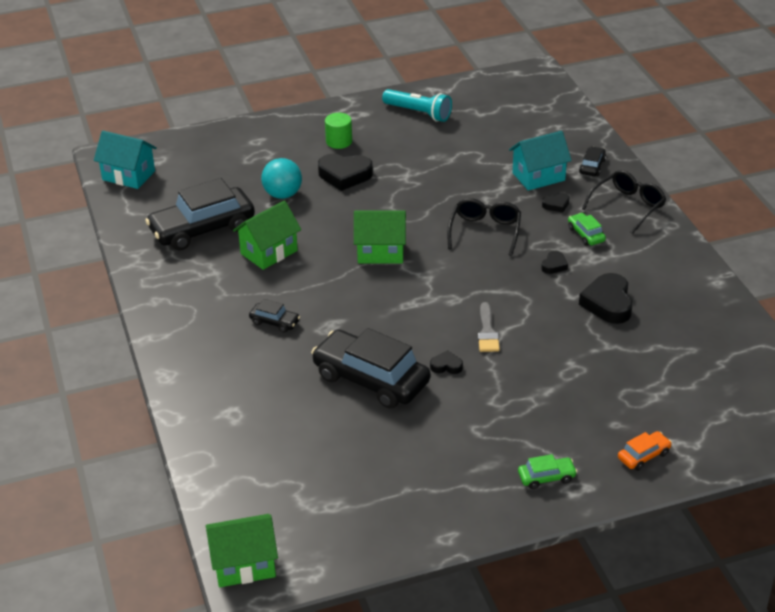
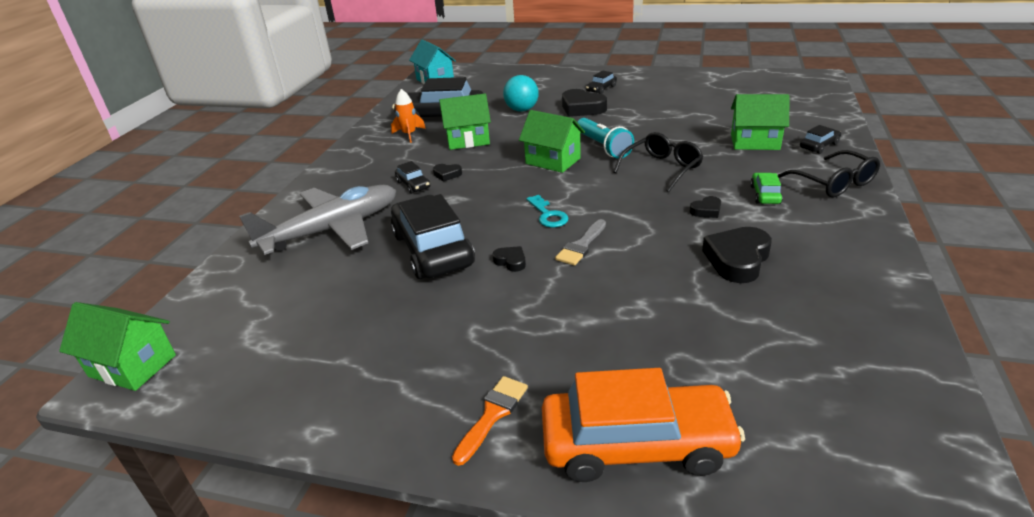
camera: 35 degrees right, 5 degrees down
green cylinder [325,113,352,149] -> black car [586,70,617,94]
turquoise flashlight [382,89,452,122] -> turquoise flashlight moved to [577,118,634,158]
turquoise house [509,131,572,191] -> green house [731,94,790,150]
green car [518,454,577,489] -> orange brush [452,376,528,466]
black heart [542,192,569,213] -> black heart moved to [433,164,462,182]
black glasses [582,170,666,234] -> black glasses turned 75 degrees clockwise [778,150,880,198]
orange car [618,431,672,471] -> orange car [542,368,745,482], size x2.26
none -> grey plane [239,185,396,255]
none -> orange rocket [391,89,426,143]
none -> turquoise key [526,195,569,228]

